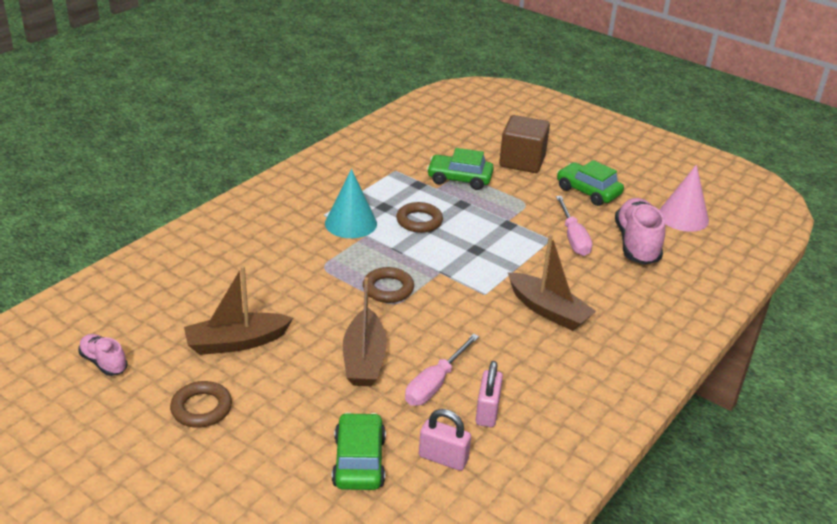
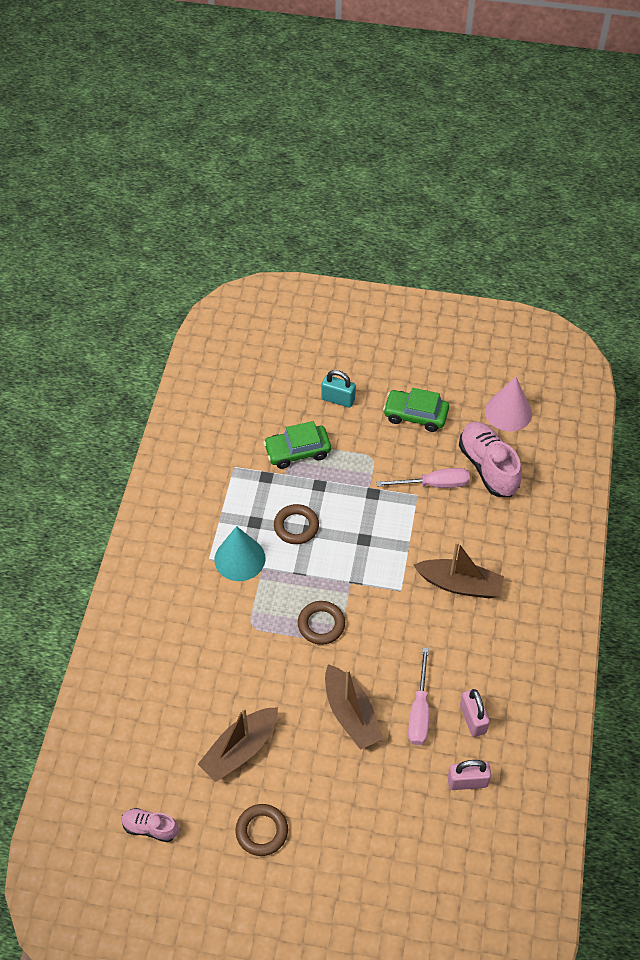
camera: 25 degrees left, 20 degrees up
green car [332,412,386,490] -> none
brown cube [499,115,550,173] -> turquoise padlock [321,370,356,408]
pink screwdriver [556,196,592,256] -> pink screwdriver turned 60 degrees counterclockwise [376,468,470,488]

